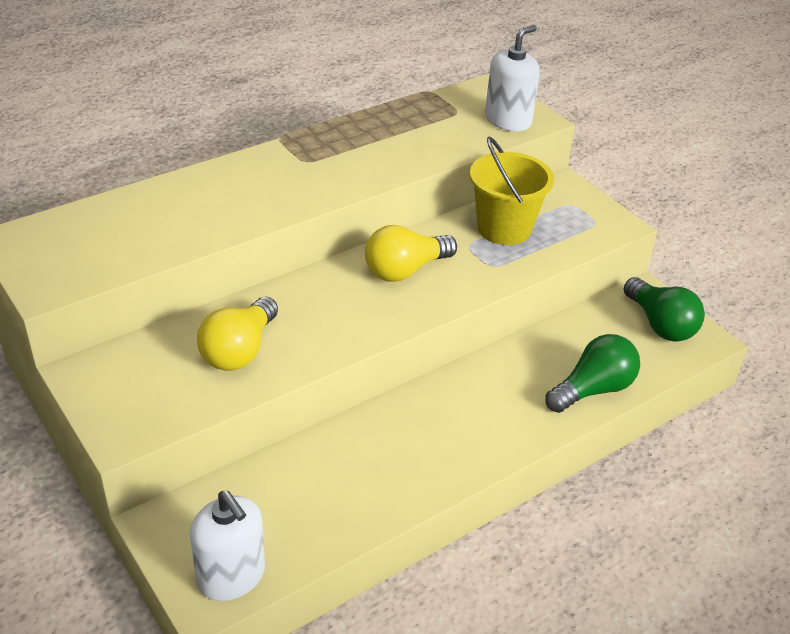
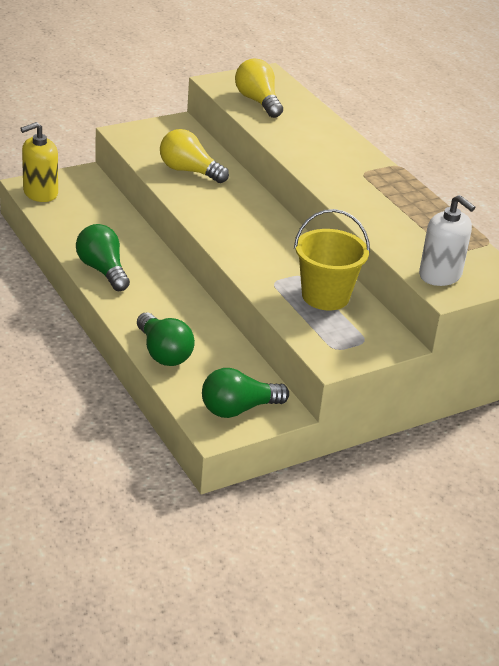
camera: 95 degrees right, 5 degrees down
white soap dispenser [190,490,265,601] -> yellow soap dispenser [20,122,58,202]
yellow light bulb [365,225,457,282] -> yellow light bulb moved to [235,59,283,118]
none -> green light bulb [76,224,130,291]

